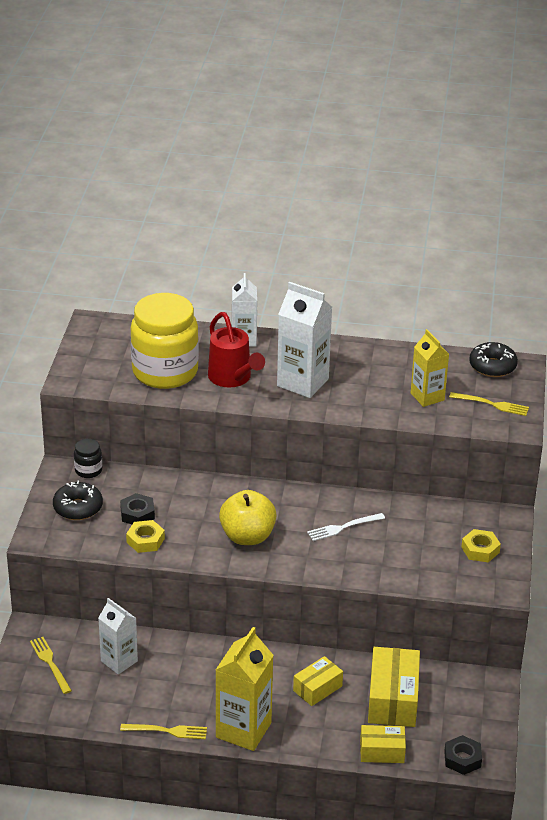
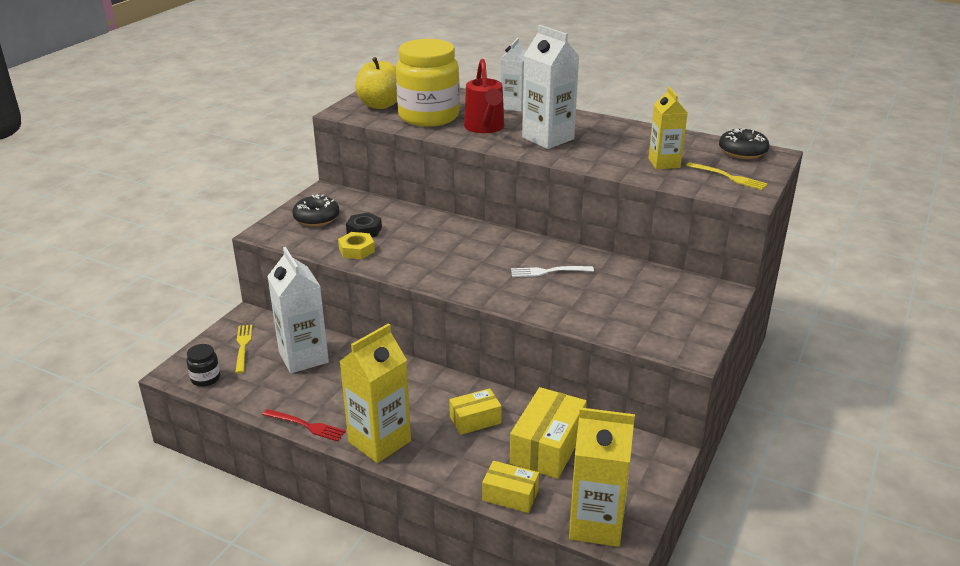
camera: 20 degrees right, 5 degrees down
black jar [74,439,102,478] -> black jar moved to [186,344,220,387]
white carton [98,598,138,674] -> white carton [267,247,329,373], size x1.54
yellow fork [120,724,207,739] -> red fork [263,409,346,441]
yellow apple [219,490,277,545] -> yellow apple moved to [355,57,397,109]
black nut [444,735,482,775] -> yellow carton [569,407,635,547]
yellow nut [461,529,501,562] -> none

